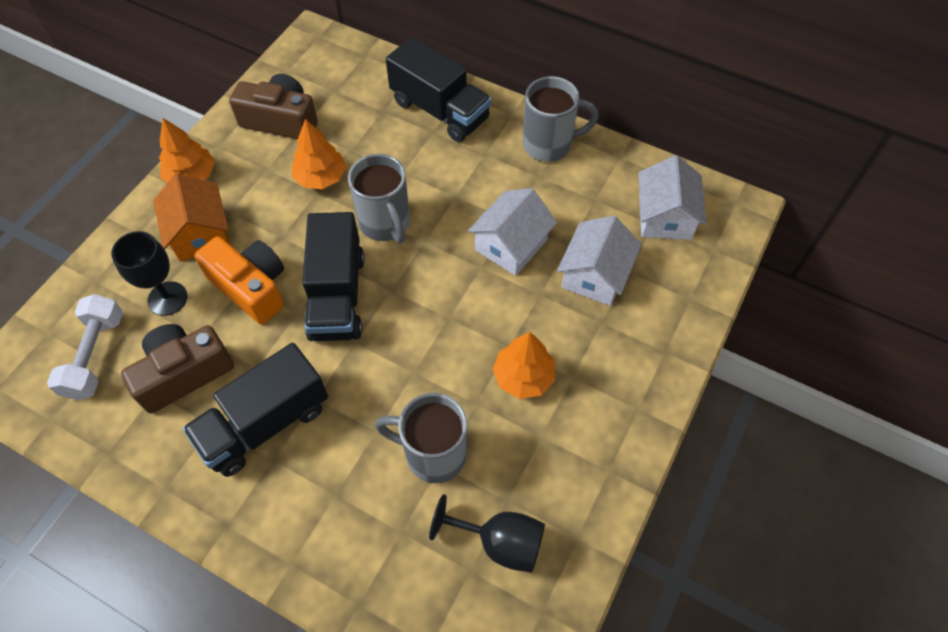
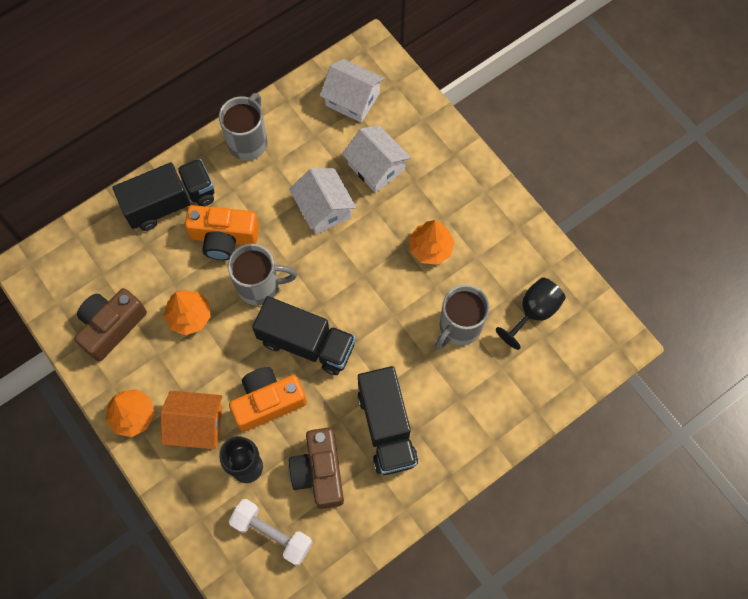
camera: 65 degrees left, 10 degrees up
none -> orange camera [185,205,259,260]

